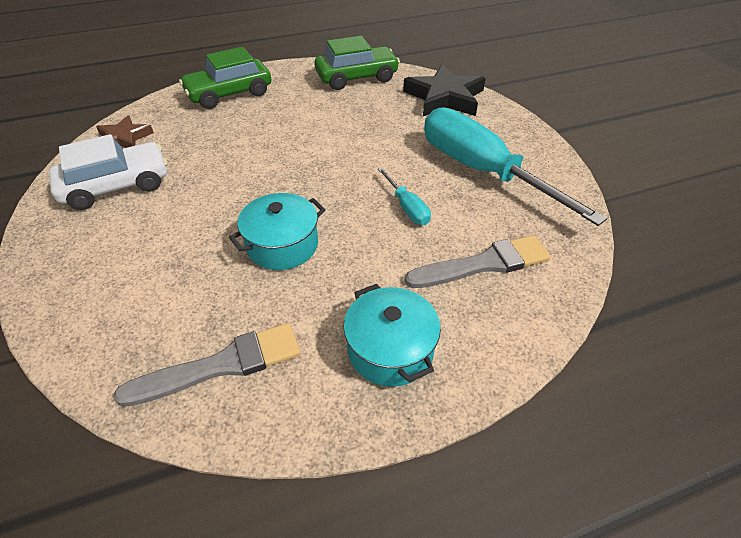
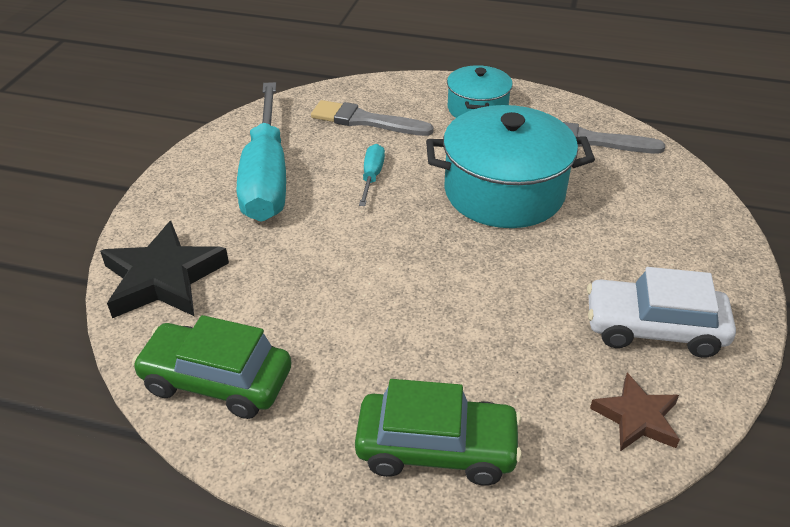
camera: 145 degrees left, 5 degrees down
turquoise pot [229,193,325,270] -> turquoise pot [426,105,595,228], size x1.74

